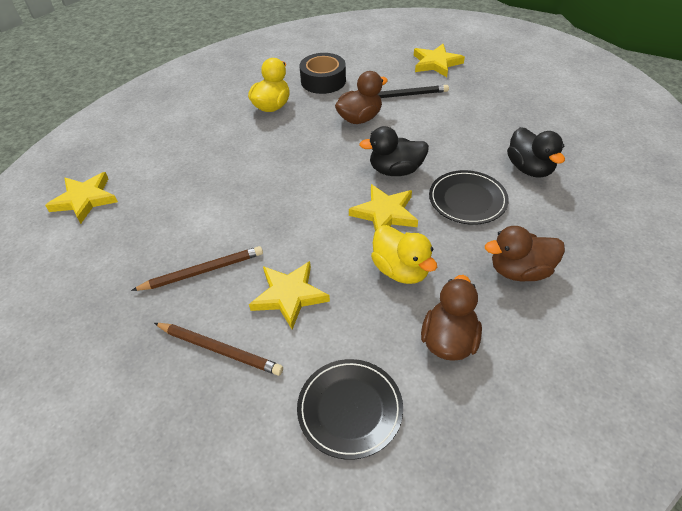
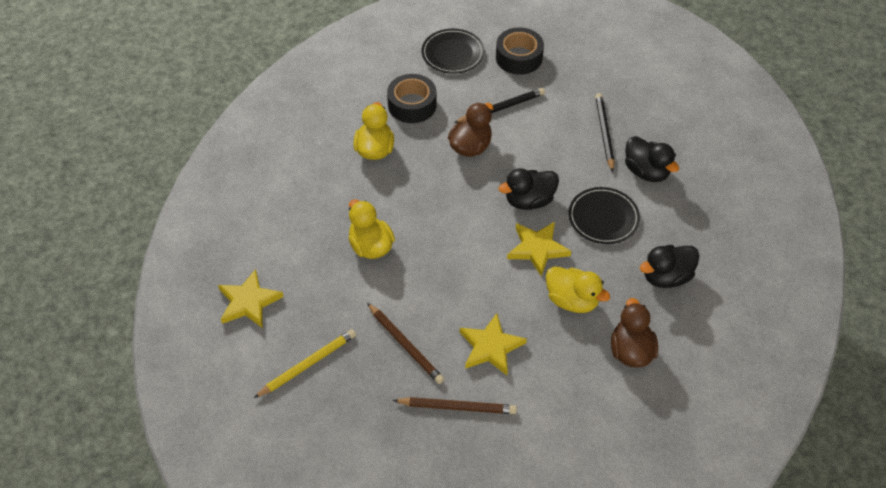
camera: 20 degrees left, 5 degrees up
brown pencil [131,246,263,291] -> brown pencil turned 90 degrees clockwise [367,303,444,384]
black plate [297,359,403,460] -> black plate moved to [422,29,485,74]
yellow star [414,44,465,77] -> black tape [496,27,544,75]
brown duck [485,226,565,282] -> black duck [640,245,699,288]
none -> yellow pencil [254,329,356,398]
none -> yellow duck [349,199,395,259]
none -> black pencil [595,93,614,172]

